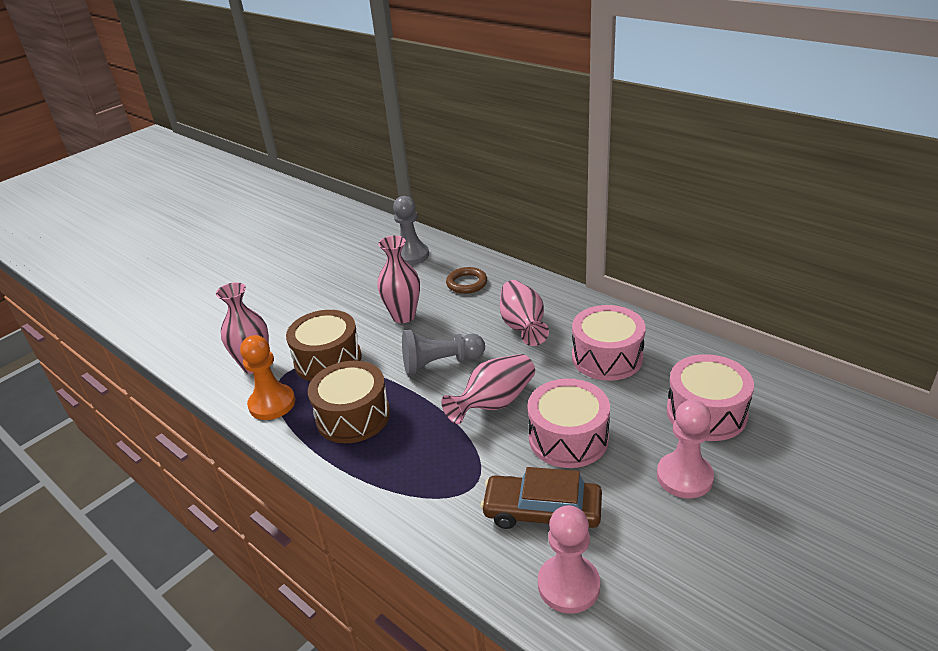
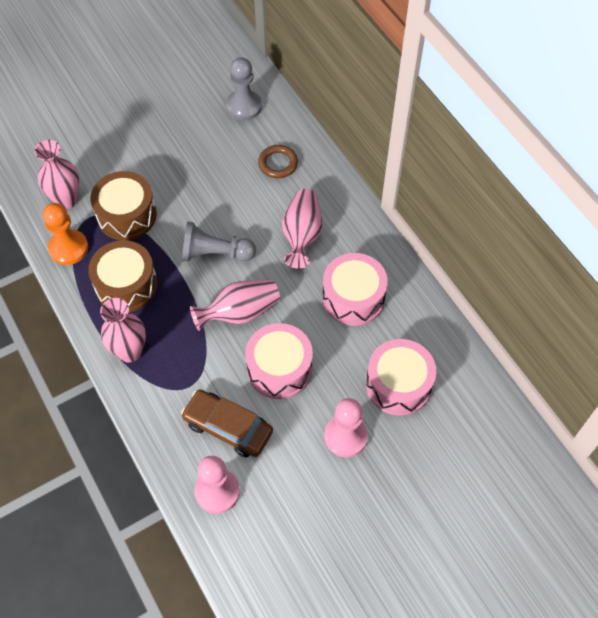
camera: 15 degrees right, 25 degrees up
pink vase [377,236,420,323] -> pink vase moved to [100,298,146,363]

